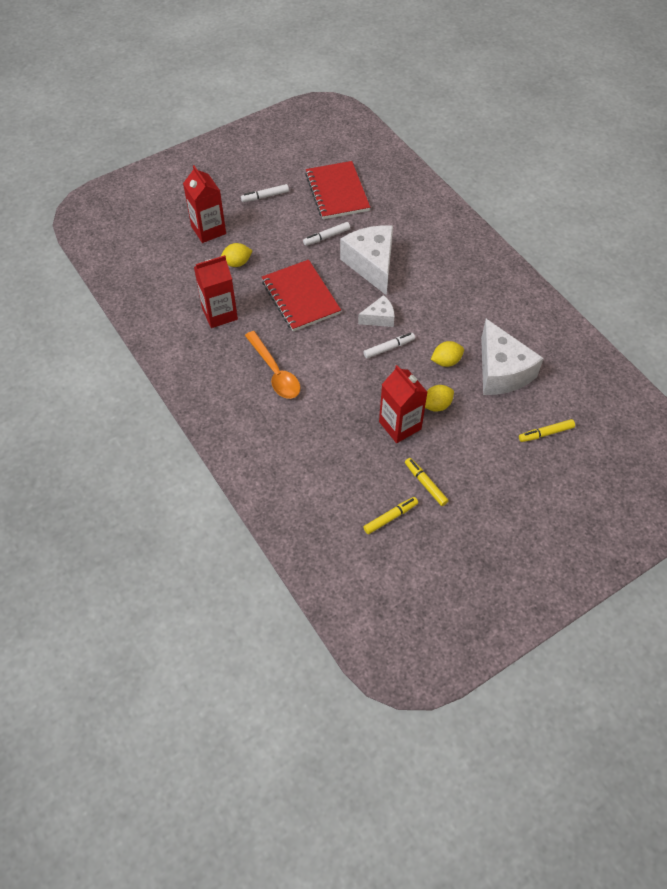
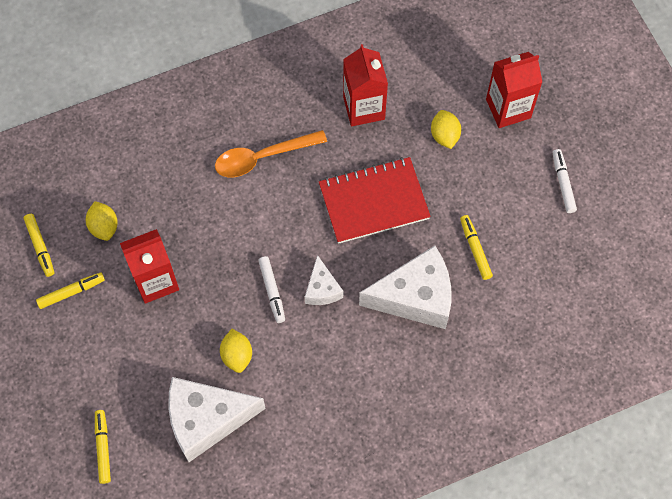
camera: 100 degrees right, 10 degrees up
white marker [303,222,350,246] -> yellow marker [460,215,493,280]
red notebook [305,161,370,219] -> none
yellow lemon [425,385,454,412] -> yellow lemon moved to [86,201,118,241]

